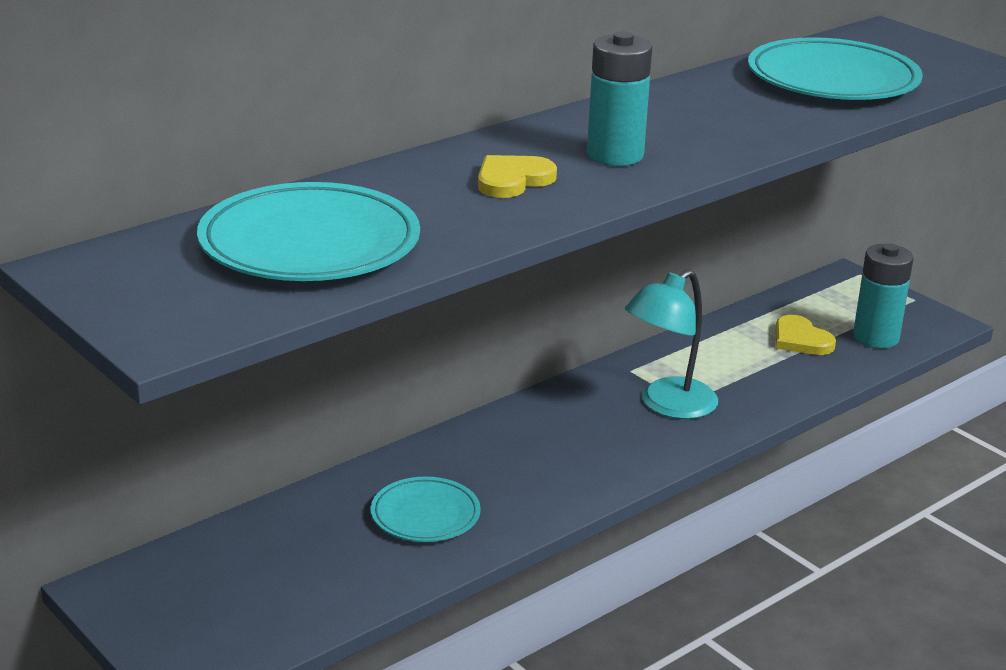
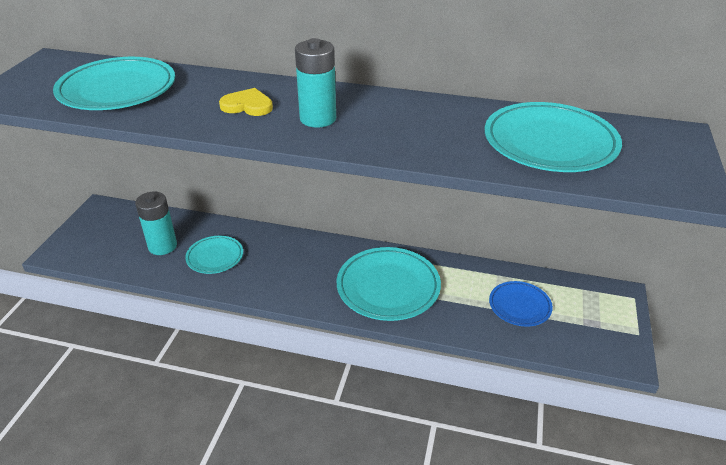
camera: 55 degrees right, 10 degrees up
turquoise lamp [625,270,718,419] -> turquoise plate [337,247,441,321]
yellow heart [775,315,836,355] -> blue plate [489,281,553,327]
turquoise battery [853,243,914,348] -> turquoise battery moved to [135,192,177,255]

